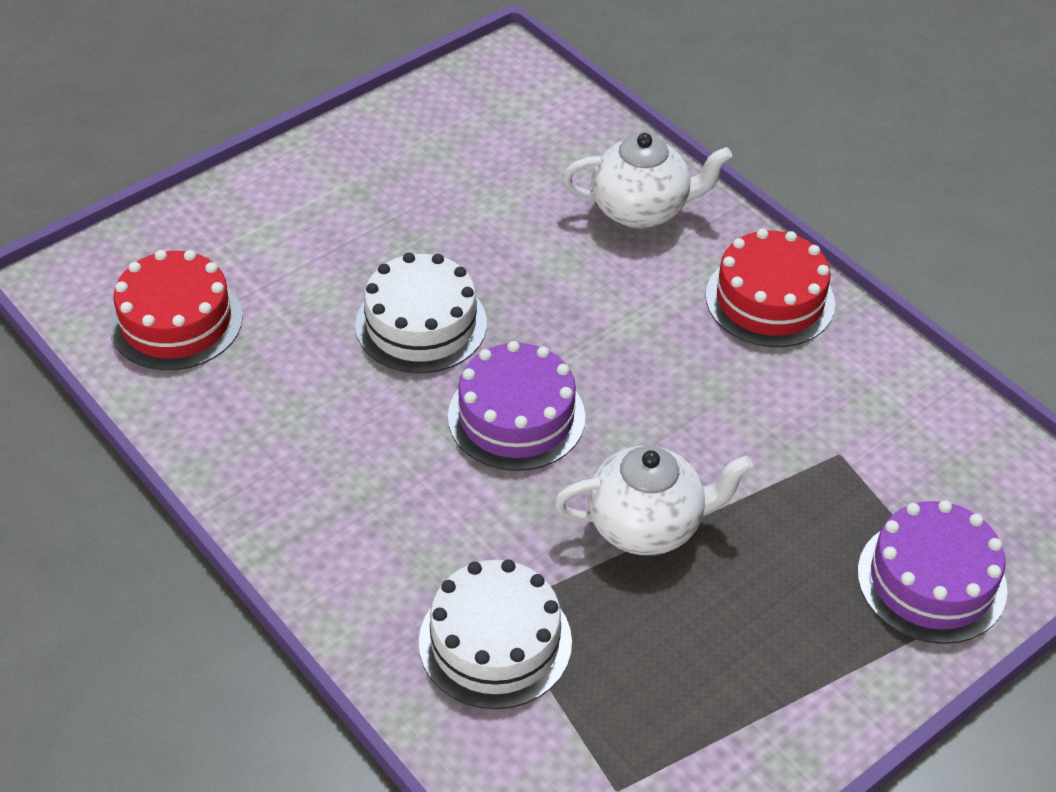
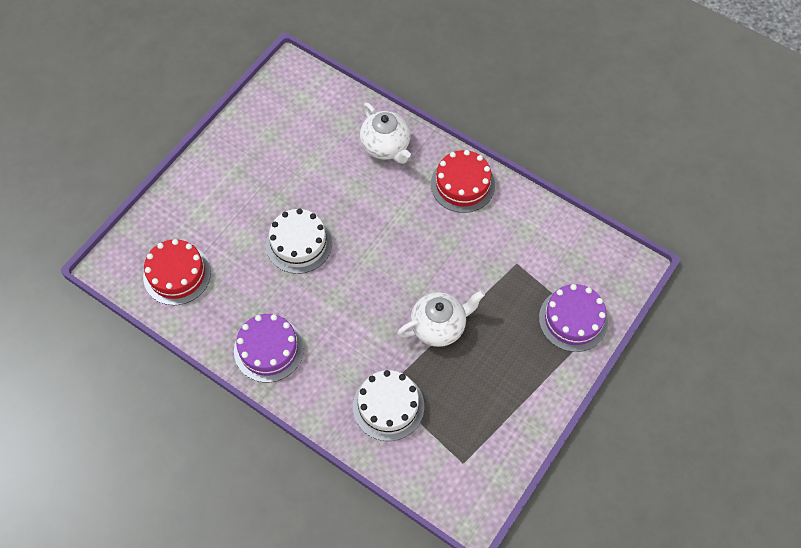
camera: 15 degrees left, 15 degrees up
purple cake [448,341,585,471] -> purple cake moved to [234,314,304,382]
white teapot [562,133,732,229] -> white teapot turned 75 degrees clockwise [360,103,411,164]

